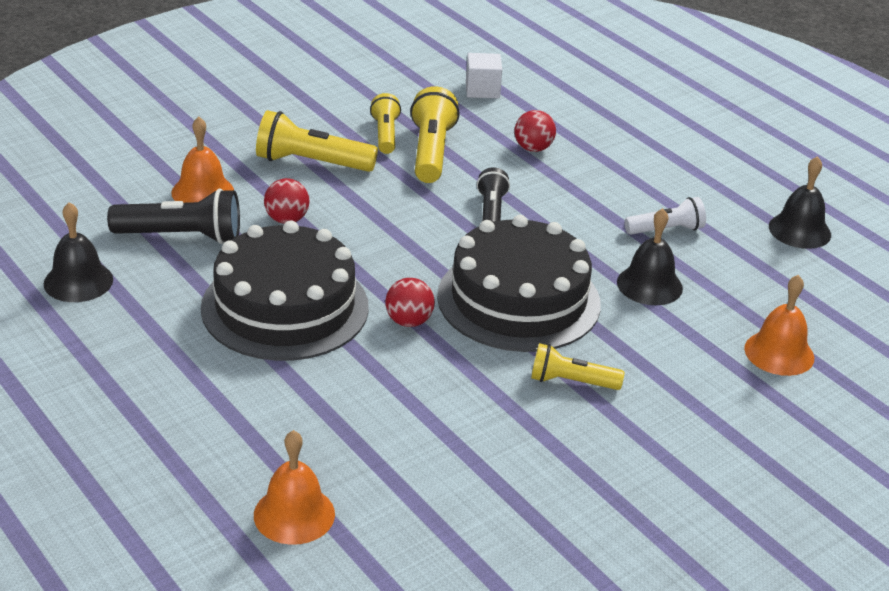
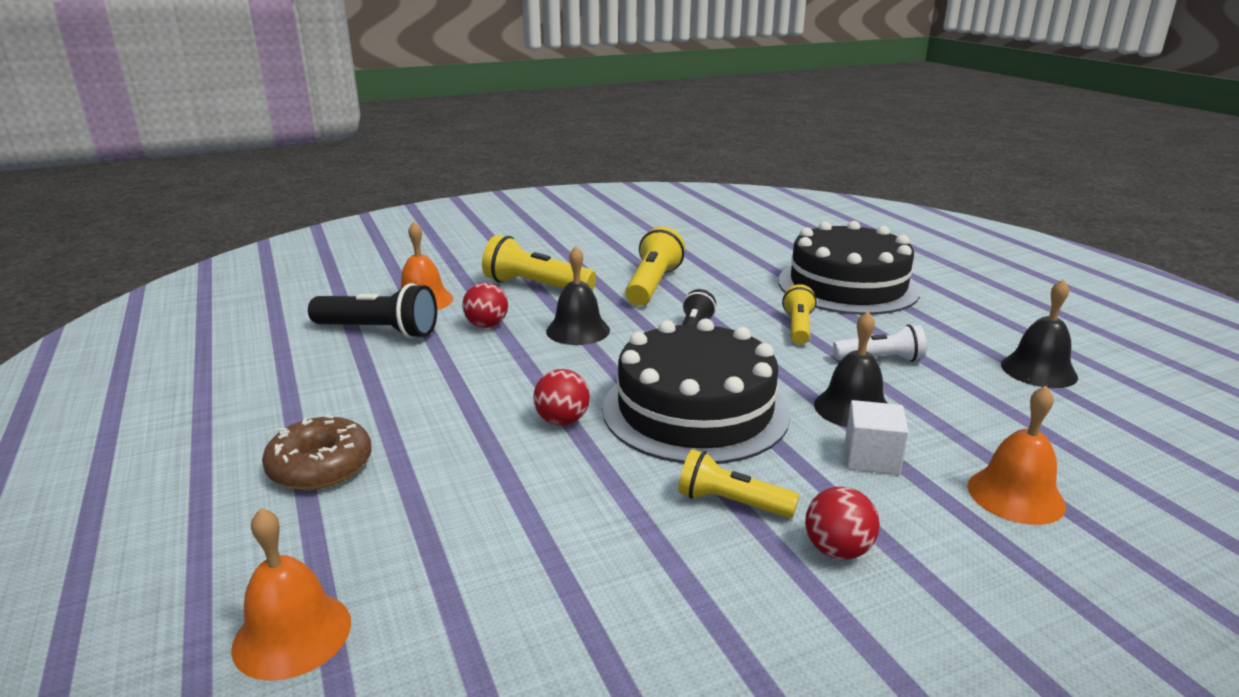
camera: 15 degrees right, 10 degrees down
black bell [44,202,113,302] -> black bell moved to [546,246,610,345]
black cake [201,221,369,361] -> black cake moved to [778,221,920,315]
yellow flashlight [370,93,401,154] -> yellow flashlight moved to [782,284,817,345]
white cube [466,53,502,99] -> white cube moved to [845,400,909,475]
red ball [514,110,556,152] -> red ball moved to [805,486,880,559]
none -> brown donut [262,415,372,490]

